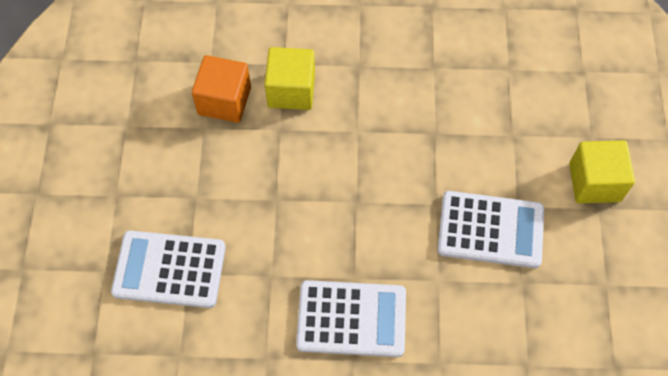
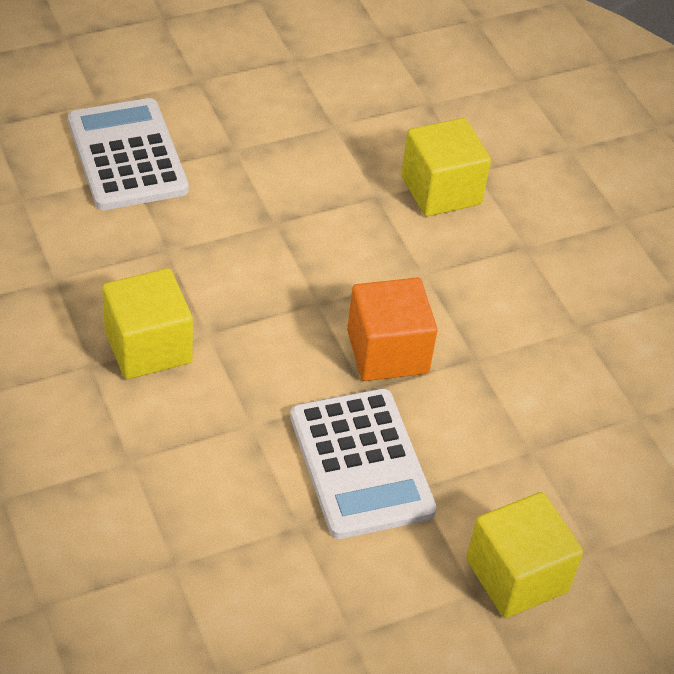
camera: 60 degrees right, 15 degrees down
orange cube [192,55,251,123] -> orange cube moved to [347,278,438,381]
white calculator [296,280,406,357] -> yellow cube [102,268,193,379]

